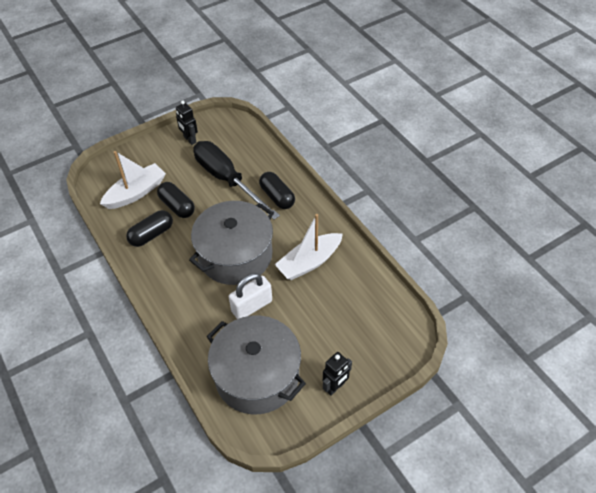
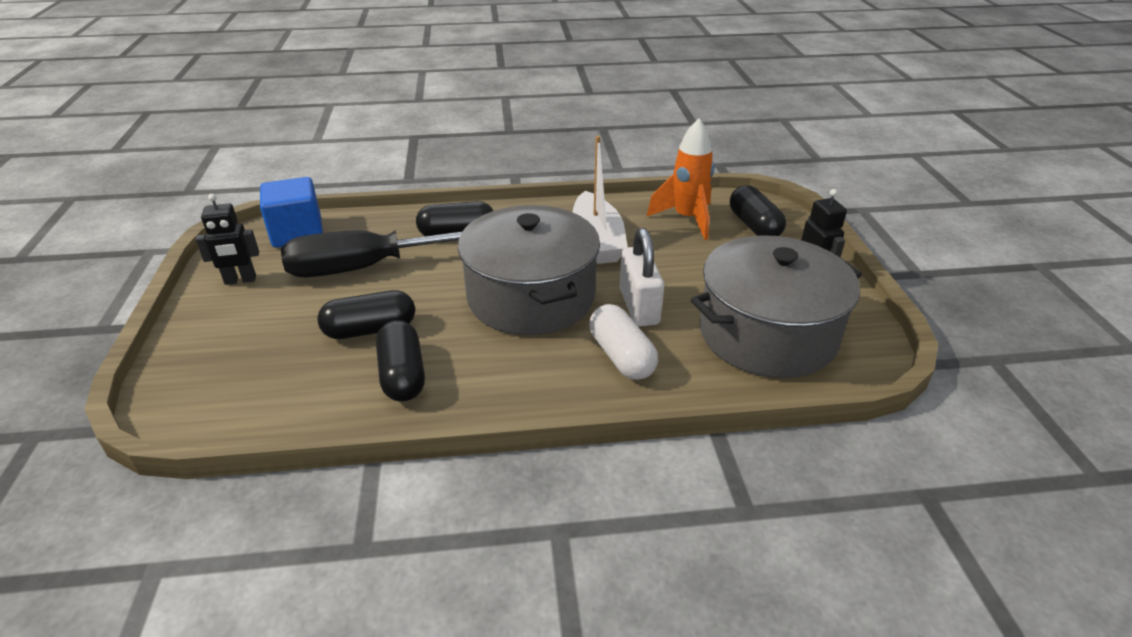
camera: 65 degrees left, 15 degrees down
white boat [100,151,166,209] -> none
none -> blue cube [260,177,323,248]
none -> white capsule [589,304,658,380]
none -> orange rocket [647,118,714,240]
none -> black capsule [730,186,786,236]

